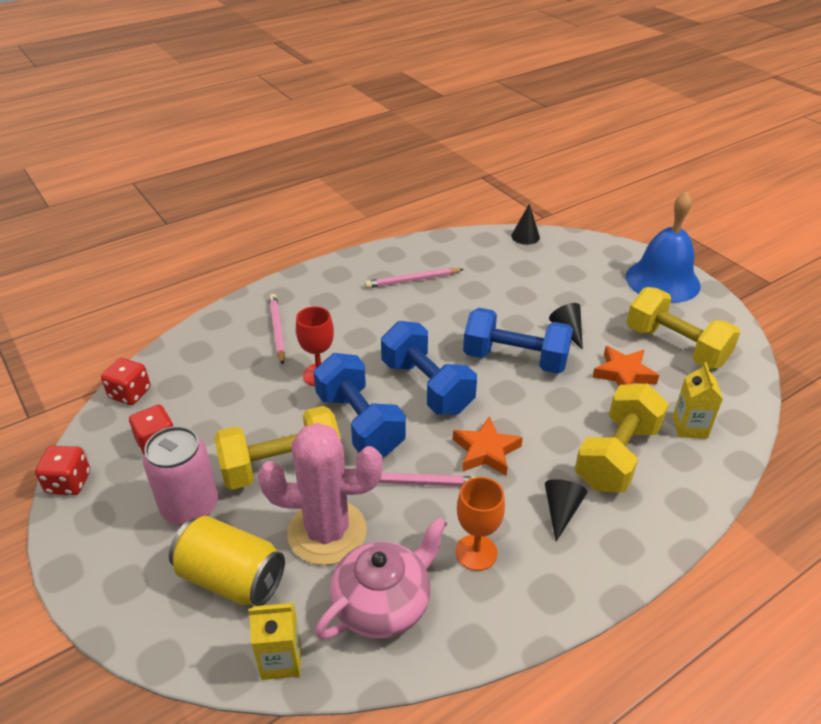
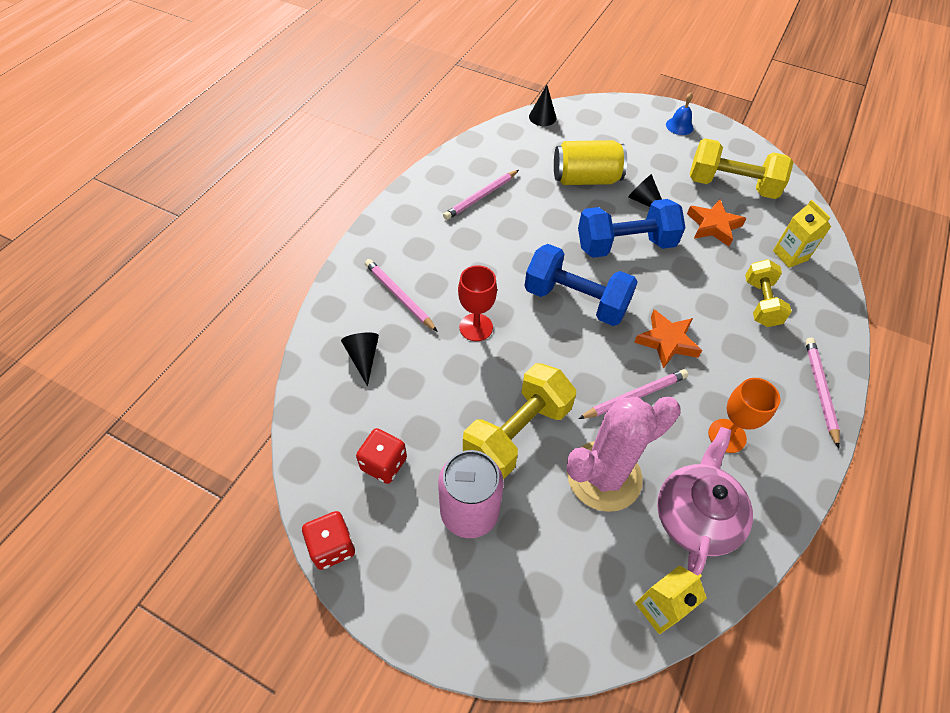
camera: 30 degrees left, 15 degrees up
red dice [101,358,151,405] -> none
yellow can [169,516,285,606] -> yellow can moved to [554,140,627,185]
blue dumbbell [314,353,406,456] -> none
black cone [545,479,587,542] -> black cone moved to [341,332,379,386]
yellow dumbbell [575,384,669,492] -> yellow dumbbell [745,259,792,327], size x0.64
blue bell [626,191,701,303] -> blue bell [666,93,693,135], size x0.42
none -> pink pencil [805,338,840,449]

